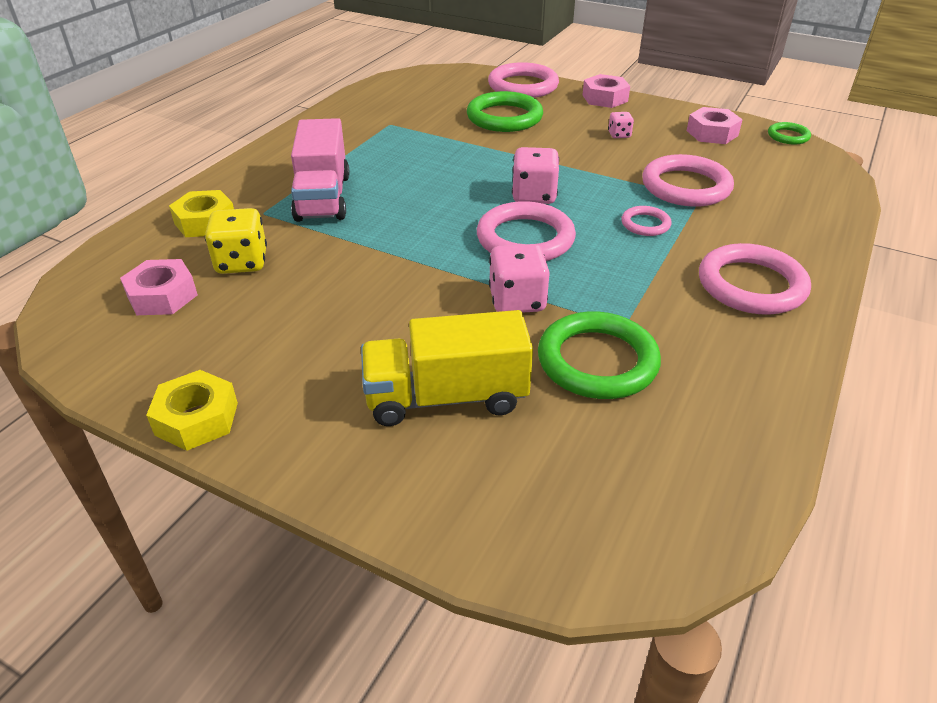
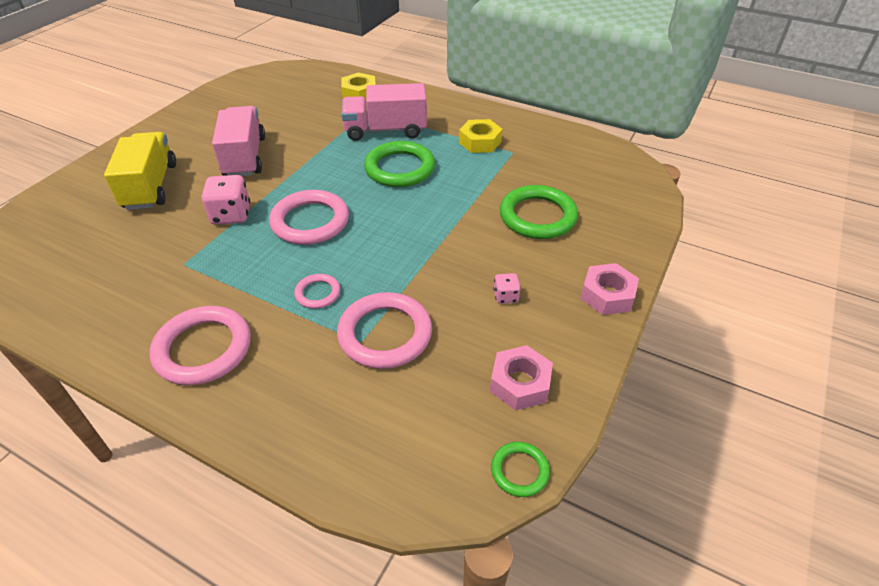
camera: 90 degrees right, 5 degrees up
pink nut [120,259,198,315] -> none
yellow nut [146,370,238,451] -> yellow nut moved to [459,119,503,153]
yellow dice [205,208,267,274] -> none
pink ring [488,62,559,98] -> none
pink dice [512,147,559,204] -> none
green ring [538,311,661,399] -> green ring moved to [364,141,435,187]
none -> pink truck [212,106,265,177]

